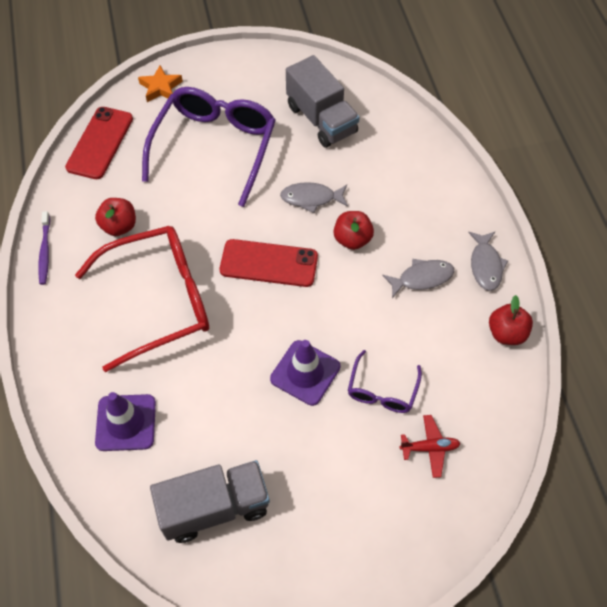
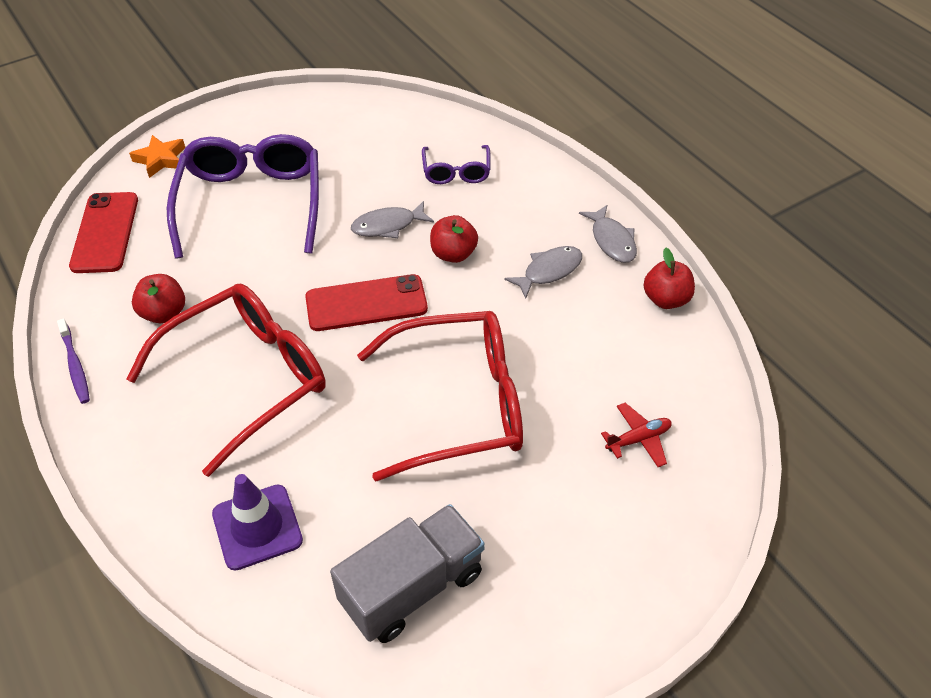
camera: 20 degrees left, 10 degrees down
purple traffic cone [270,340,340,406] -> red glasses [357,311,523,482]
grey truck [286,55,360,148] -> none
purple glasses [348,350,422,413] -> purple glasses moved to [422,145,490,184]

